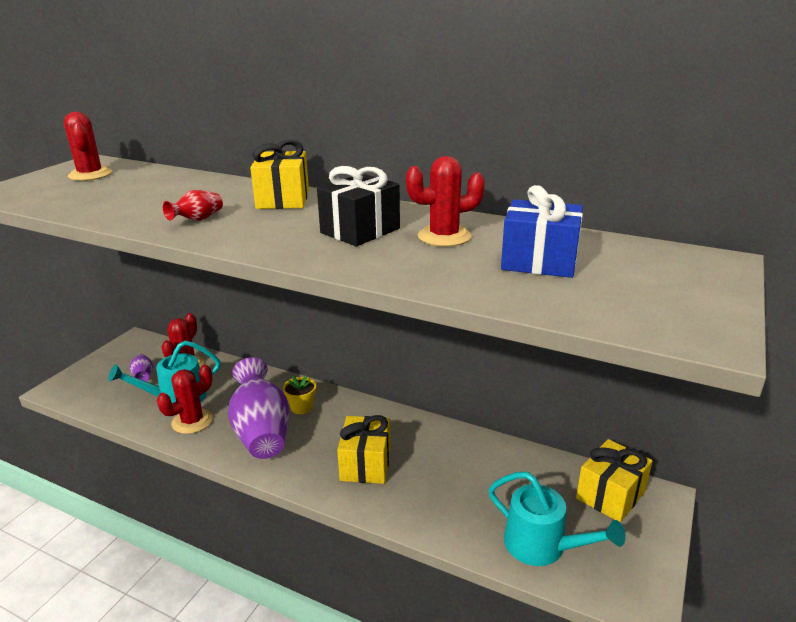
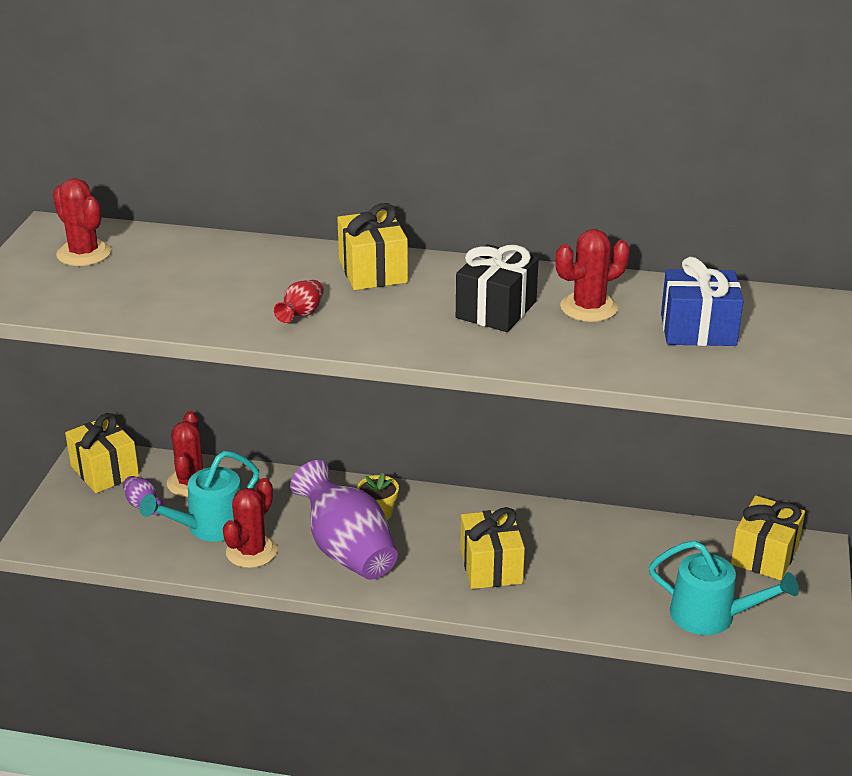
camera: 15 degrees left, 5 degrees up
none -> yellow gift [65,413,139,493]

